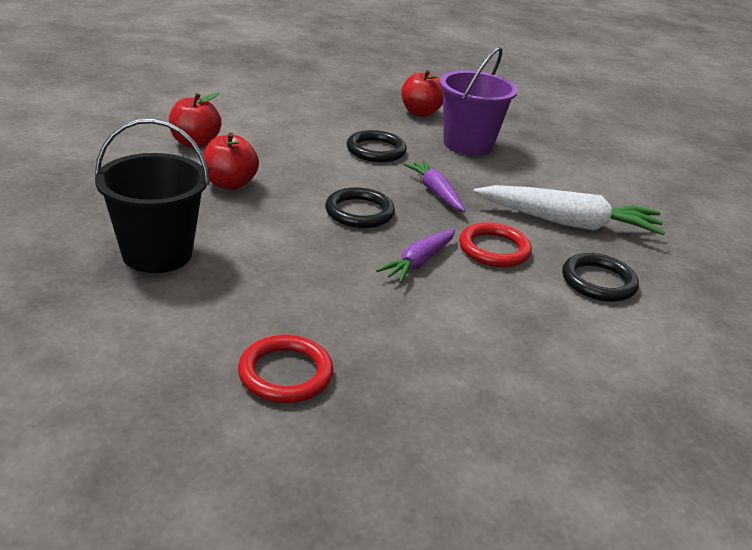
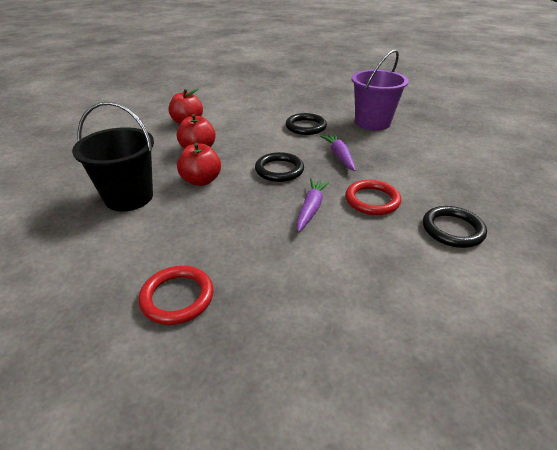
camera: 15 degrees right, 5 degrees up
purple carrot [376,229,455,283] -> purple carrot turned 150 degrees clockwise [296,178,330,232]
red apple [401,70,443,117] -> red apple moved to [177,143,221,186]
white carrot [474,185,665,236] -> none

